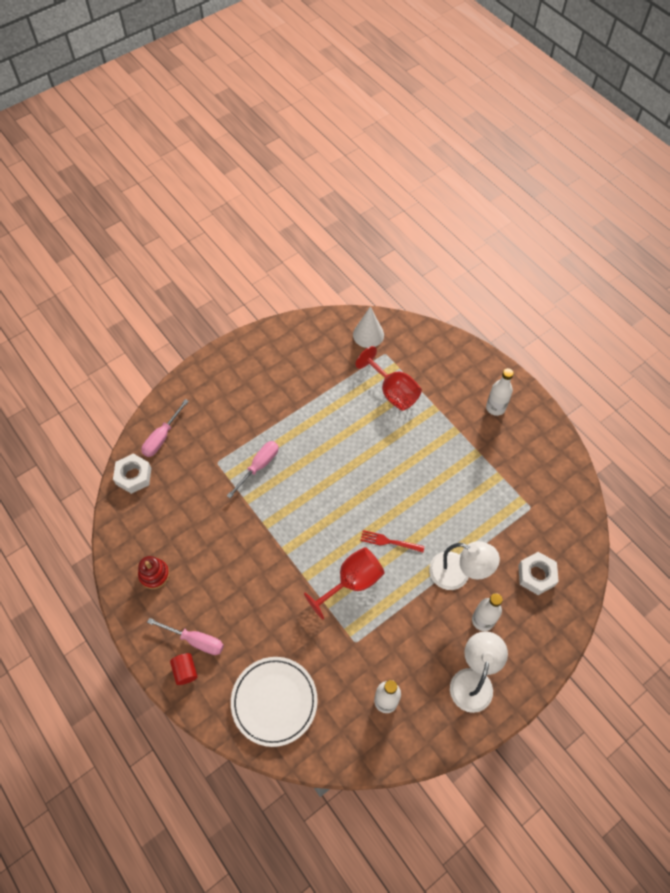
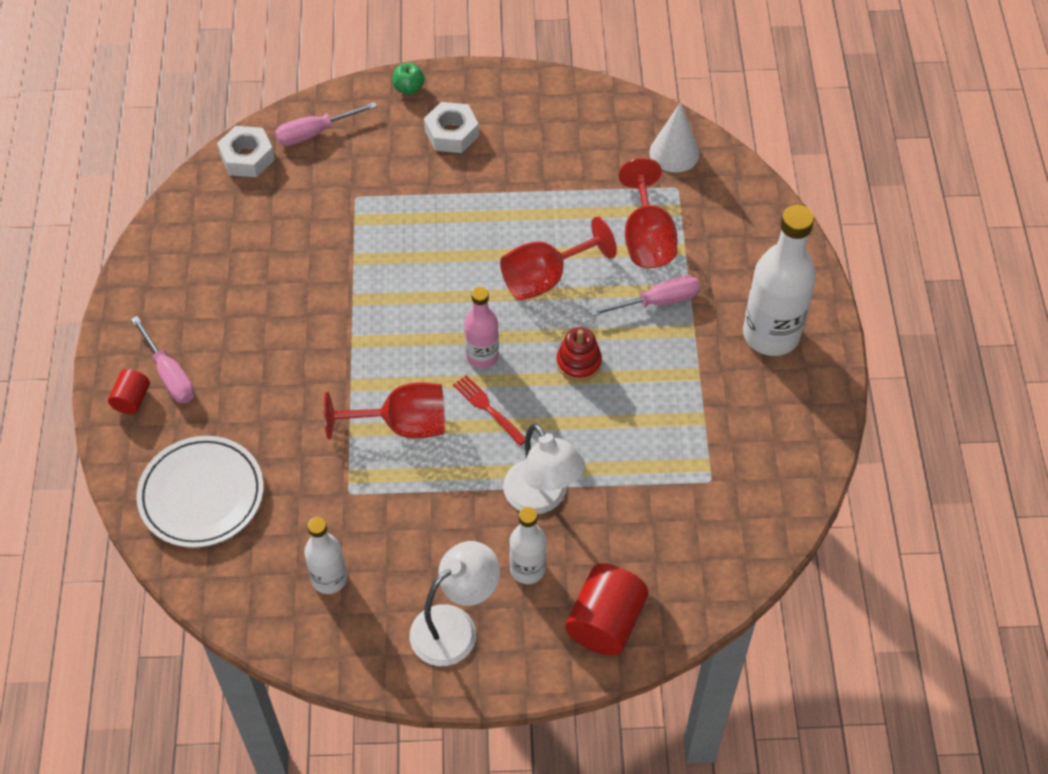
camera: 35 degrees right, 5 degrees down
red stacking toy [138,556,170,589] -> red stacking toy moved to [557,327,602,381]
pink screwdriver [227,441,279,498] -> pink screwdriver moved to [590,275,700,316]
white bottle [486,368,514,416] -> white bottle [743,205,816,356], size x1.77
white nut [518,552,559,595] -> white nut moved to [424,102,479,153]
none -> green apple [392,63,425,95]
none -> pink bottle [464,287,499,368]
none -> red goblet [500,217,617,301]
none -> red cylinder [565,564,649,656]

